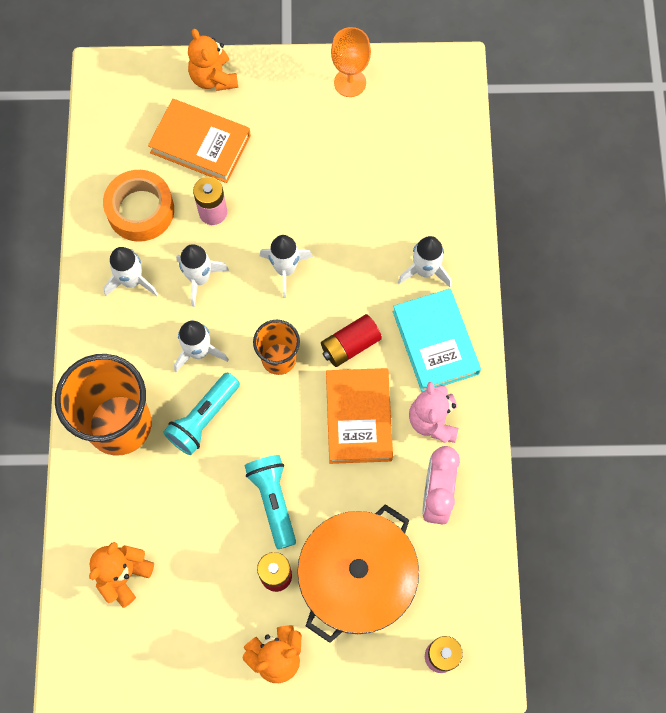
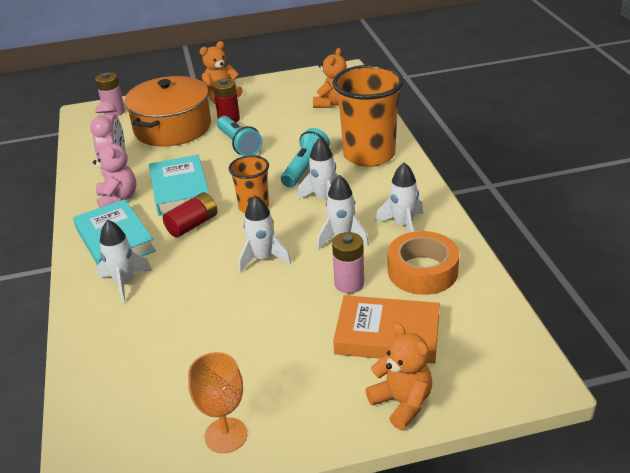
camera: 170 degrees right, 35 degrees down
orange book [326,368,393,464] -> turquoise book [149,155,209,216]

